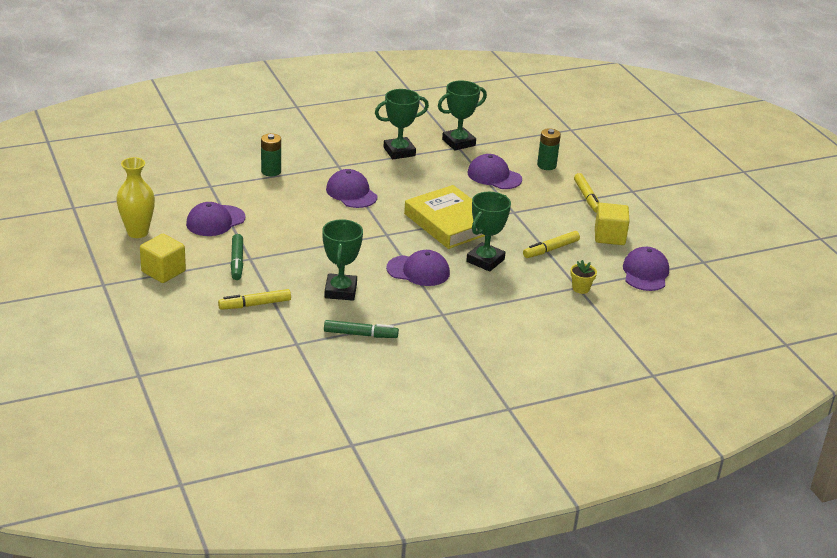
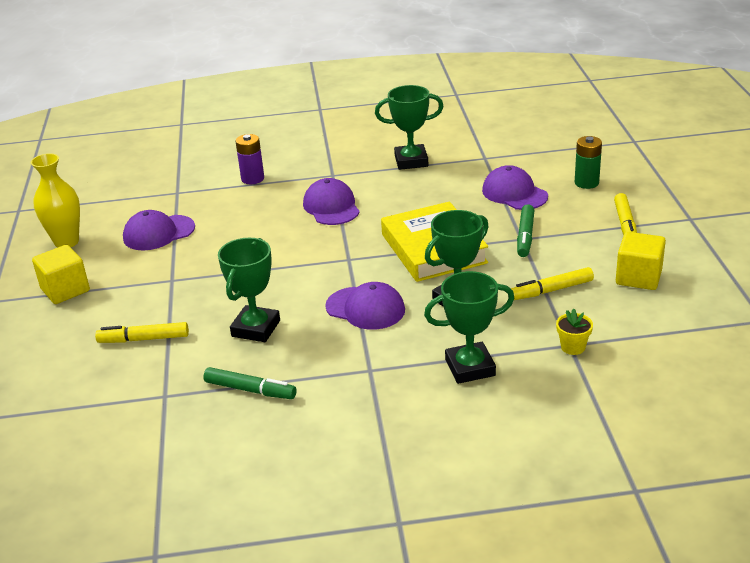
camera: 20 degrees right, 0 degrees up
green marker [231,234,243,280] -> green marker moved to [517,204,534,257]
green battery [261,133,281,177] -> purple battery [235,134,264,184]
green trophy [438,80,487,150] -> green trophy moved to [424,271,515,384]
purple cap [623,247,669,291] -> none

